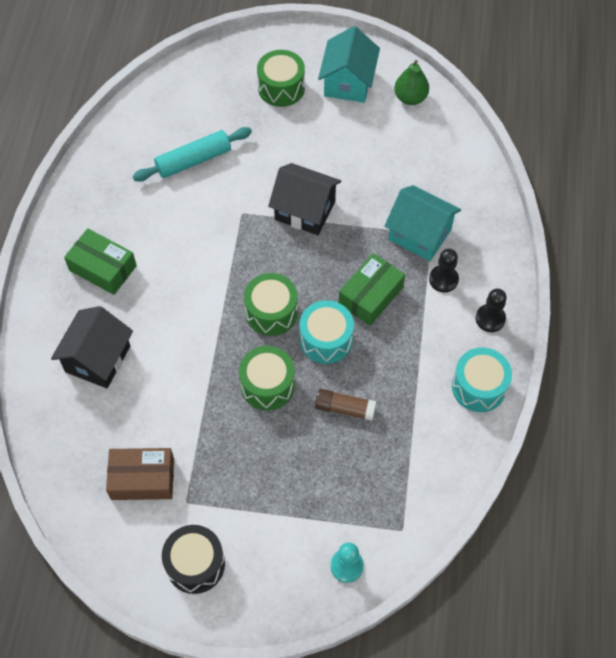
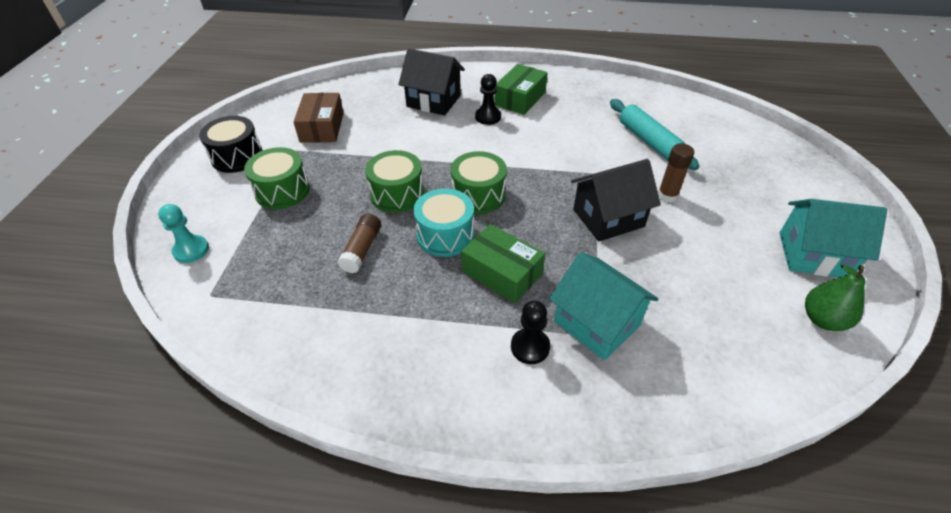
camera: 90 degrees right, 15 degrees down
green drum [257,50,305,107] -> green drum moved to [244,147,310,209]
black house [268,163,341,235] -> black house turned 45 degrees clockwise [571,159,661,242]
turquoise house [384,185,461,261] -> turquoise house turned 75 degrees counterclockwise [549,252,658,360]
turquoise drum [452,348,512,412] -> none
black pawn [476,289,507,332] -> black pawn moved to [475,74,501,125]
none -> brown glue stick [658,144,694,203]

